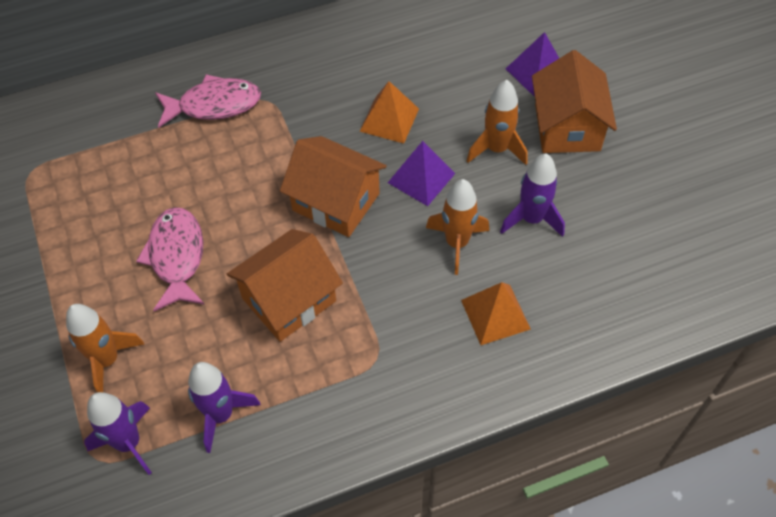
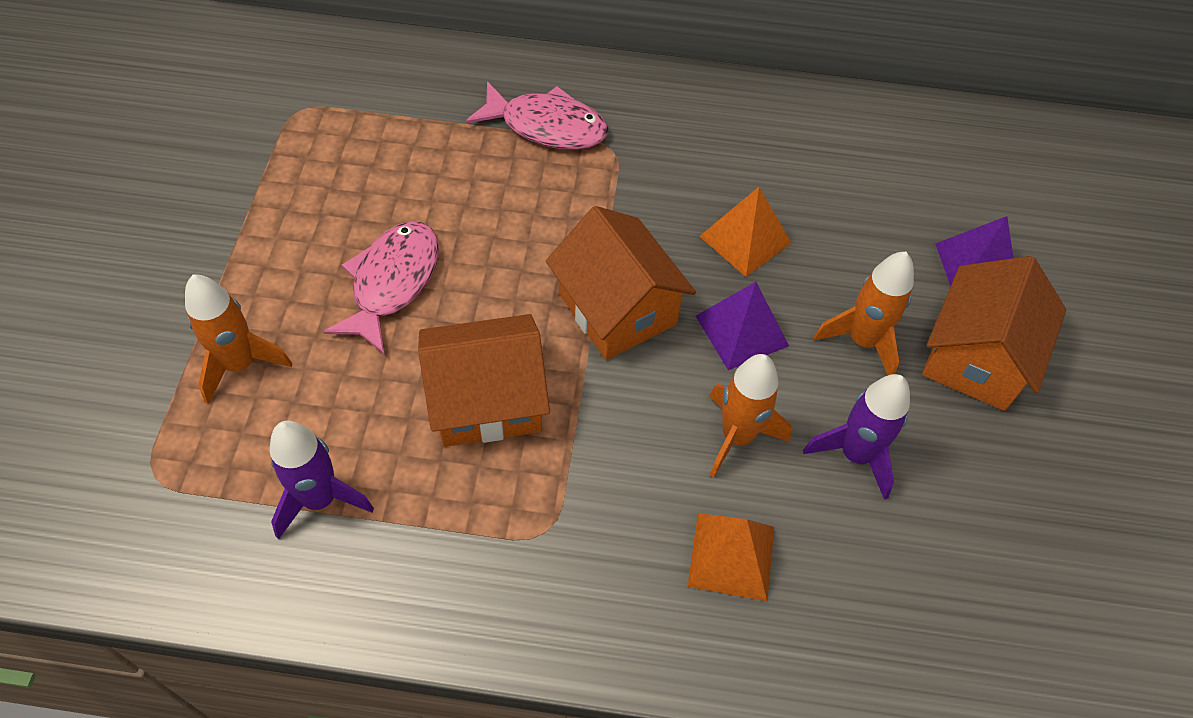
camera: 25 degrees right, 0 degrees up
purple rocket [84,392,152,475] -> none

